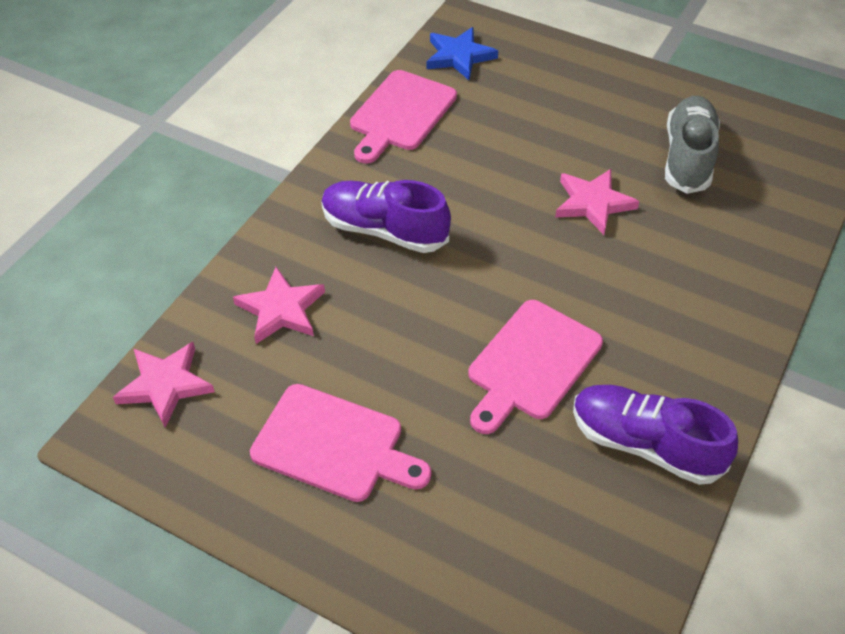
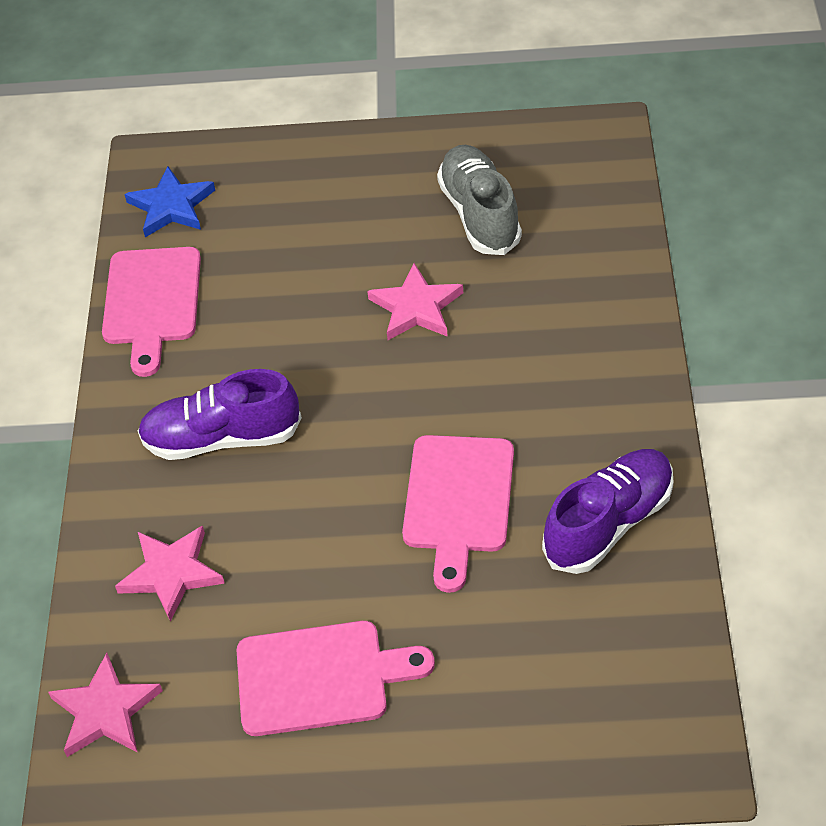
camera: 25 degrees left, 0 degrees up
purple shoe [573,385,738,485] -> purple shoe turned 135 degrees clockwise [542,449,673,574]

